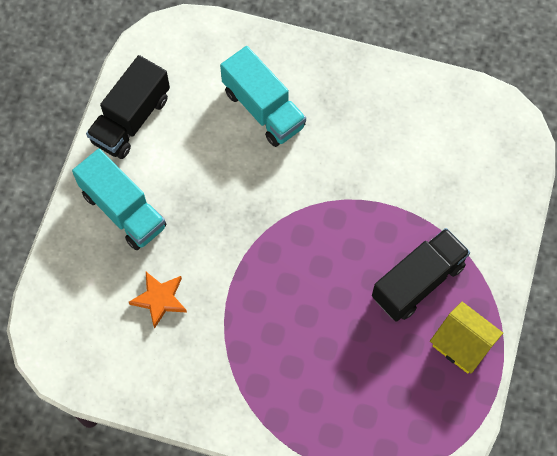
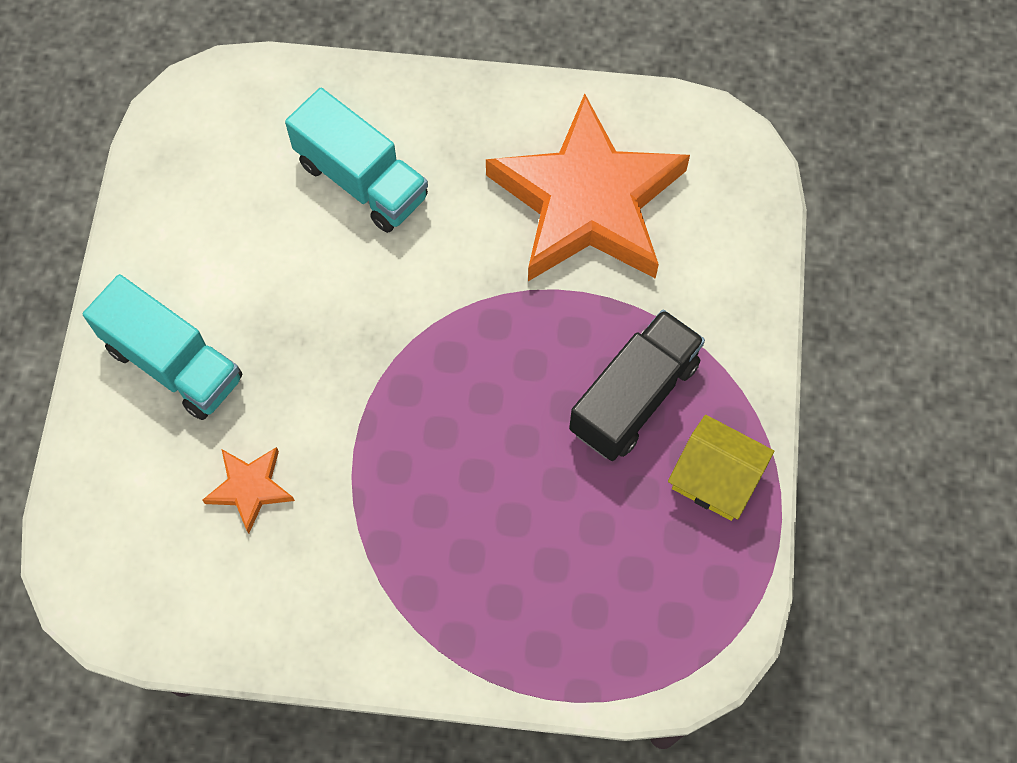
camera: 10 degrees left, 0 degrees up
black truck [86,55,170,159] -> none
none -> orange star [486,94,690,281]

